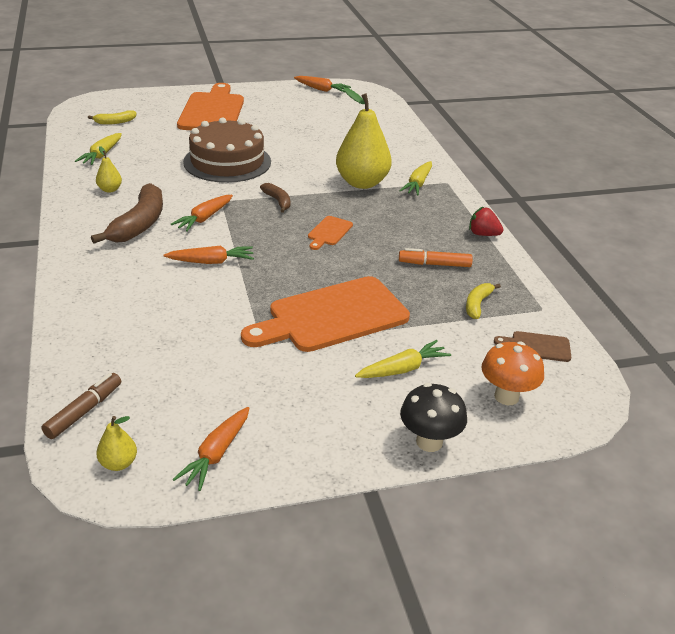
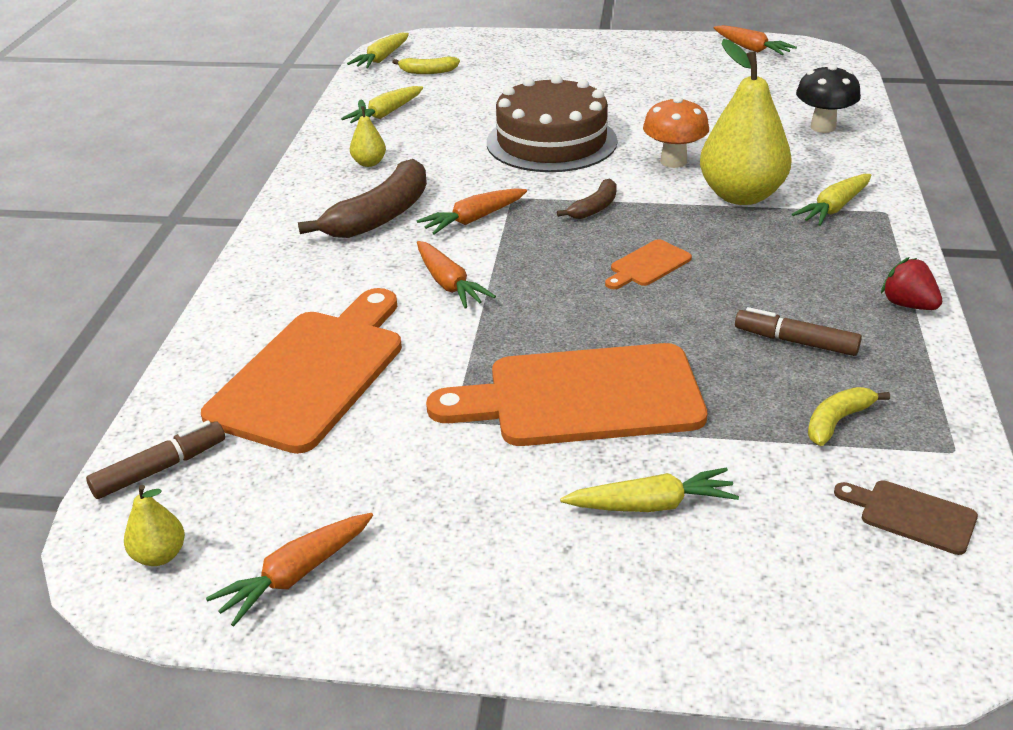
camera: 25 degrees right, 0 degrees up
orange carrot [164,246,254,264] -> orange carrot turned 45 degrees clockwise [417,241,496,309]
orange cutting board [177,83,244,130] -> orange cutting board moved to [201,288,402,454]
brown banana [260,183,290,213] -> brown banana turned 45 degrees clockwise [557,178,617,219]
orange marker [399,248,473,267] -> brown marker [735,307,862,356]
black mushroom [400,383,467,452] -> black mushroom moved to [796,64,861,133]
orange mushroom [481,342,544,405] -> orange mushroom moved to [643,97,709,168]
none -> yellow carrot [347,33,409,68]

